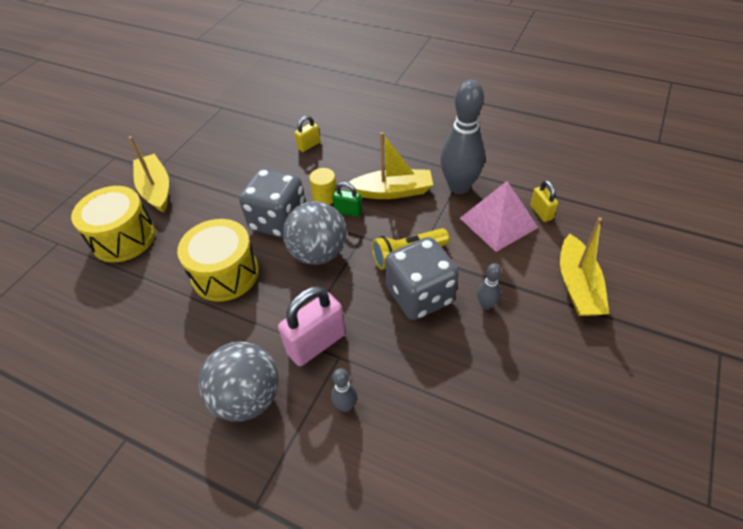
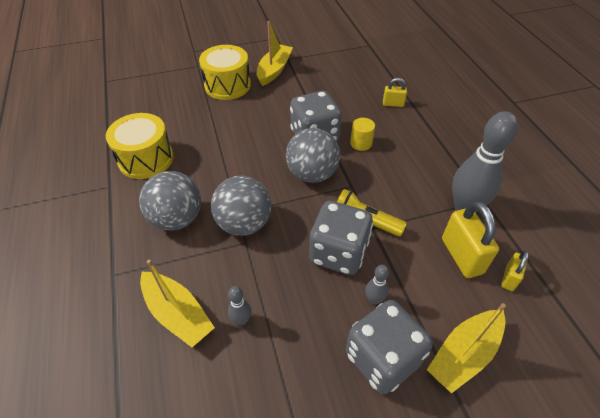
camera: 45 degrees right, 0 degrees up
yellow drum [177,219,259,301] -> yellow drum moved to [106,113,174,179]
pink padlock [278,286,346,366] -> grey ball [211,176,271,236]
grey bowling pin [331,368,357,412] -> grey bowling pin moved to [228,286,252,326]
green padlock [332,182,362,217] -> none
yellow boat [348,132,433,199] -> yellow boat moved to [140,260,215,347]
pink pyramid [460,181,538,252] -> yellow padlock [442,201,499,278]
none -> grey dice [346,300,433,394]

